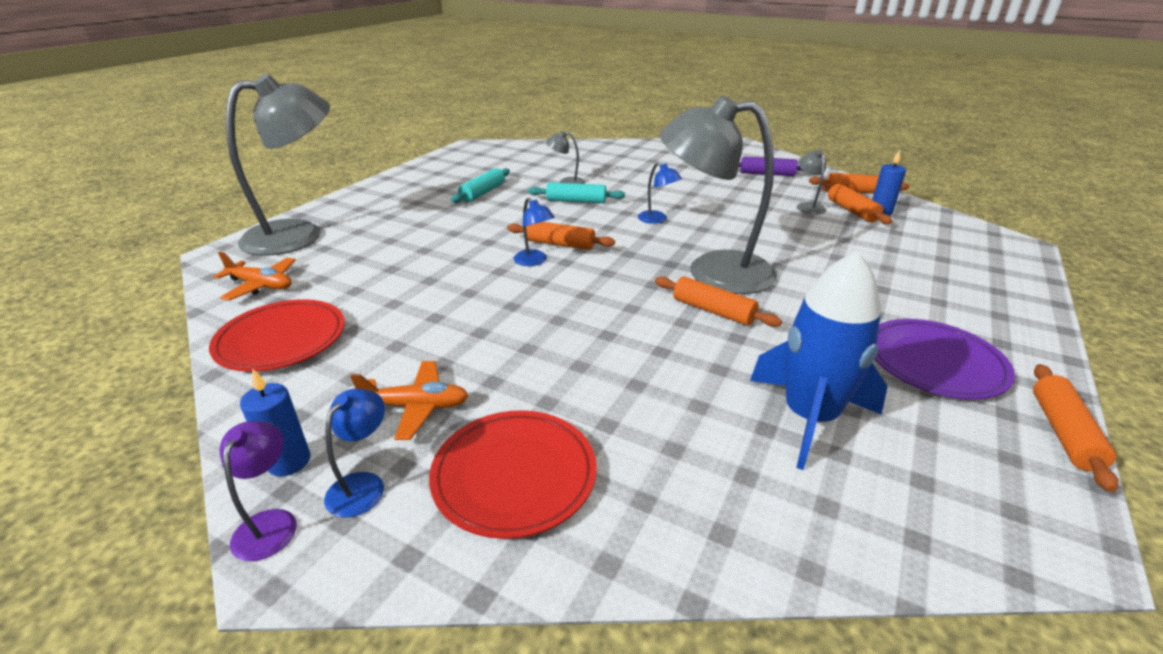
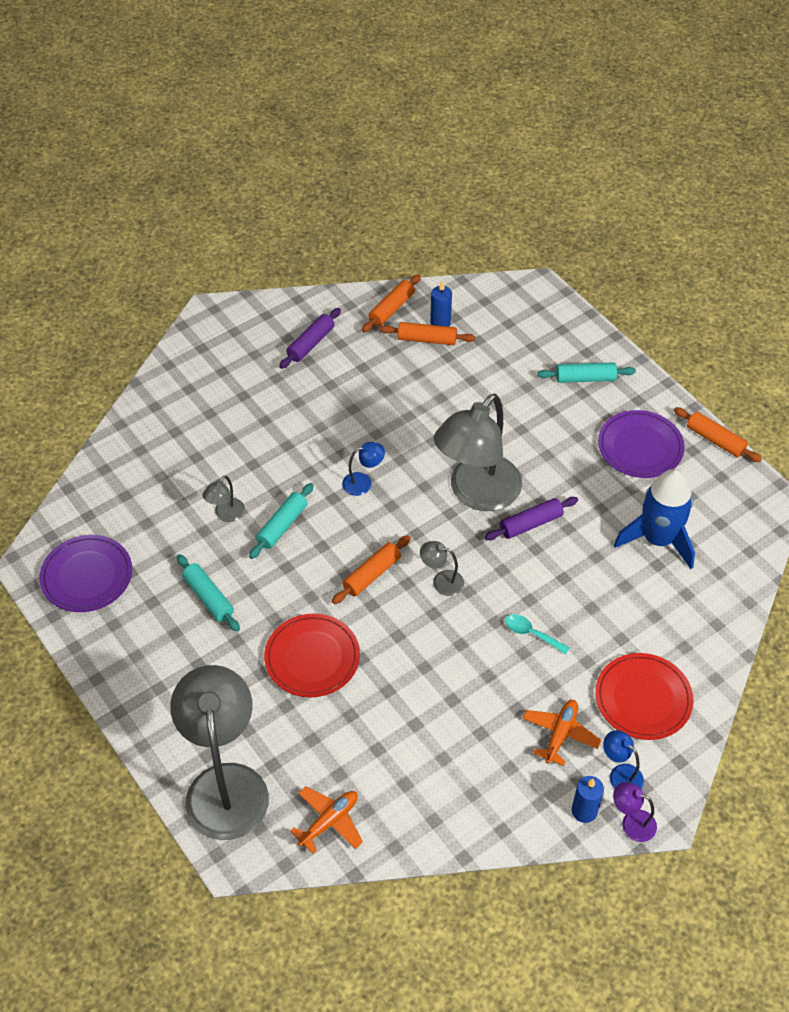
camera: 65 degrees left, 20 degrees up
red plate [209,299,345,372] -> red plate moved to [264,614,360,697]
blue lamp [514,198,555,266] -> none
orange rolling pin [655,276,782,327] -> purple rolling pin [484,497,578,540]
grey lamp [797,150,826,215] -> grey lamp moved to [420,541,464,596]
none -> purple plate [39,535,132,612]
none -> turquoise spoon [505,614,570,655]
none -> turquoise rolling pin [537,362,636,383]

